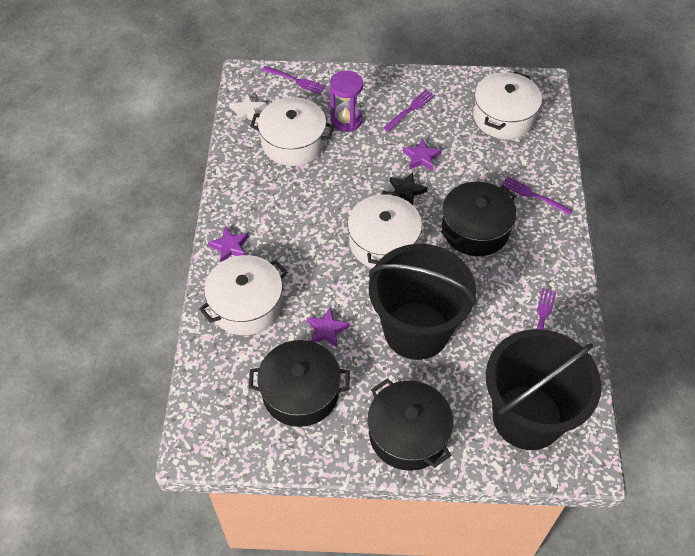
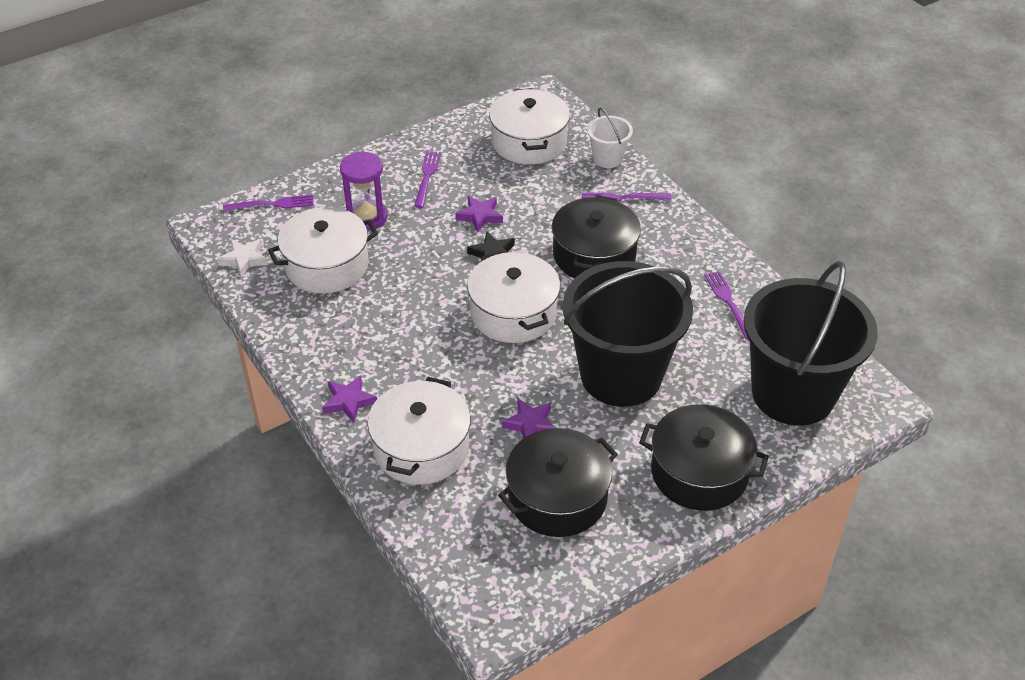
camera: 35 degrees left, 10 degrees down
none -> white bucket [587,108,633,168]

